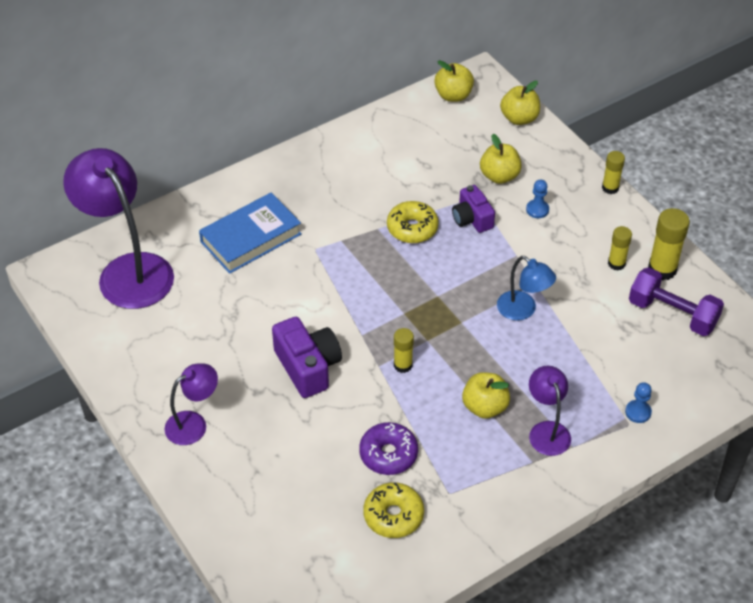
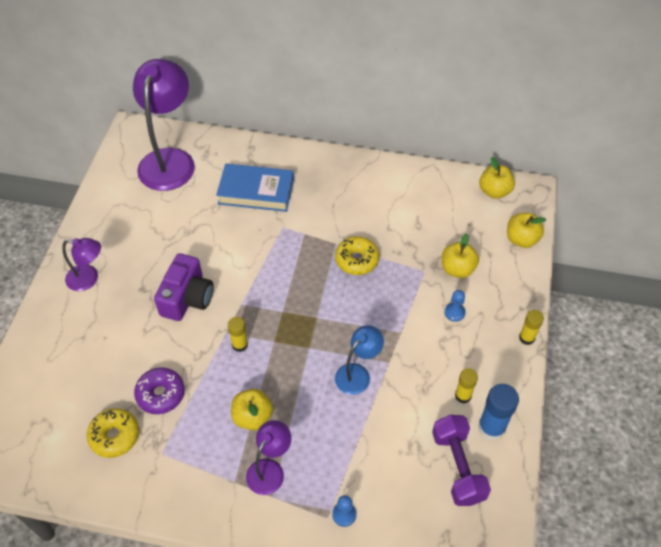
camera: 45 degrees right, 5 degrees up
purple camera [452,185,495,233] -> none
blue lamp [497,256,556,321] -> blue lamp turned 135 degrees counterclockwise [335,325,384,395]
yellow glue stick [648,208,690,280] -> blue glue stick [478,384,519,441]

